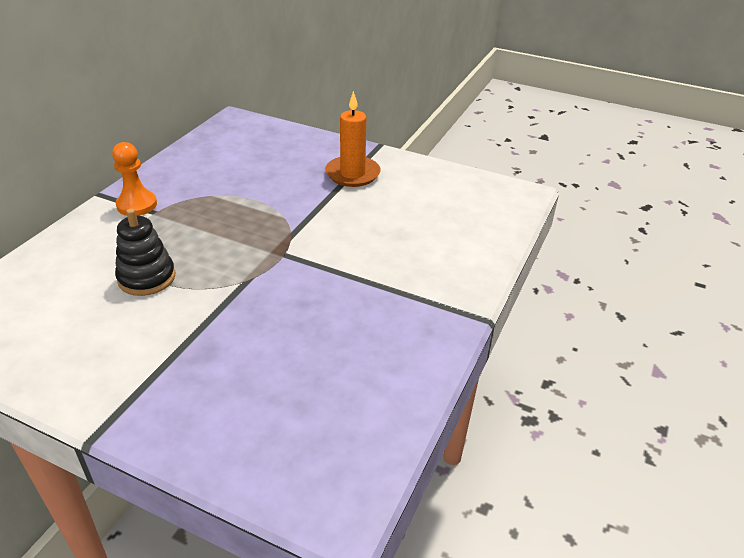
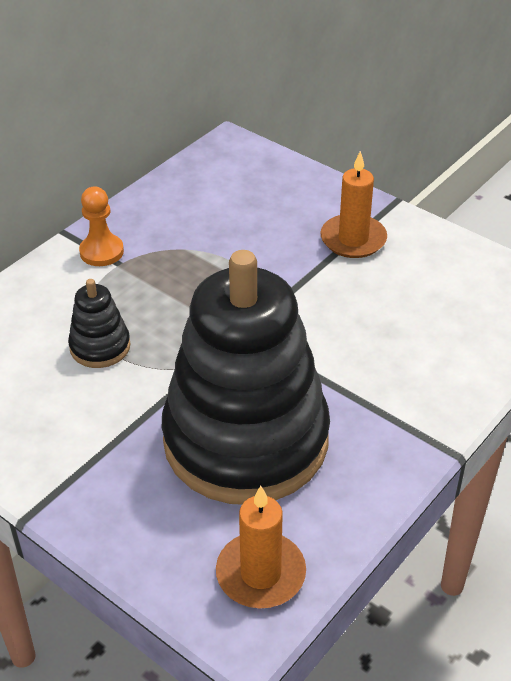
camera: 15 degrees right, 5 degrees up
none -> black stacking toy [162,250,330,505]
none -> orange candle [216,486,306,608]

